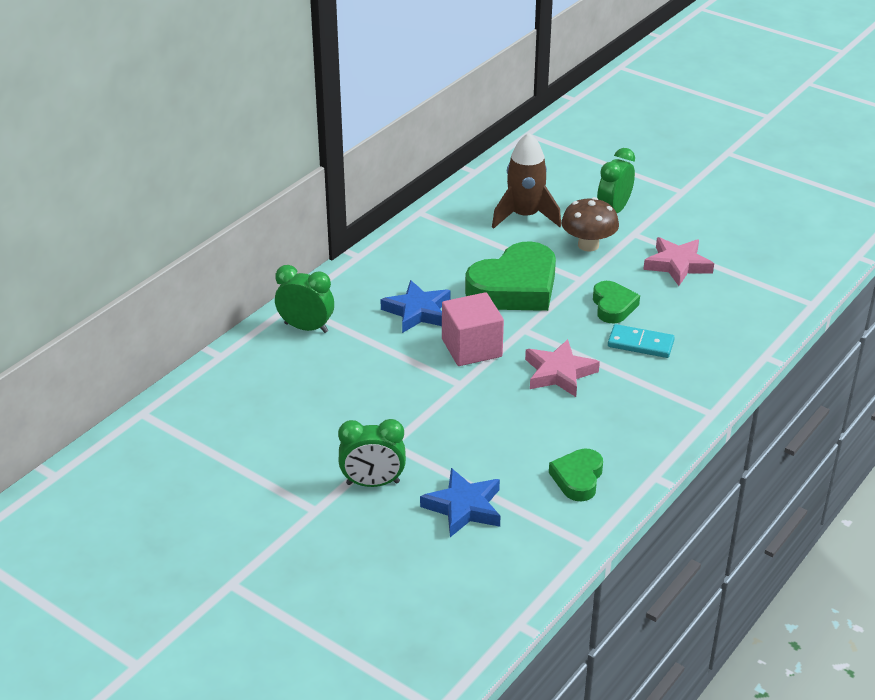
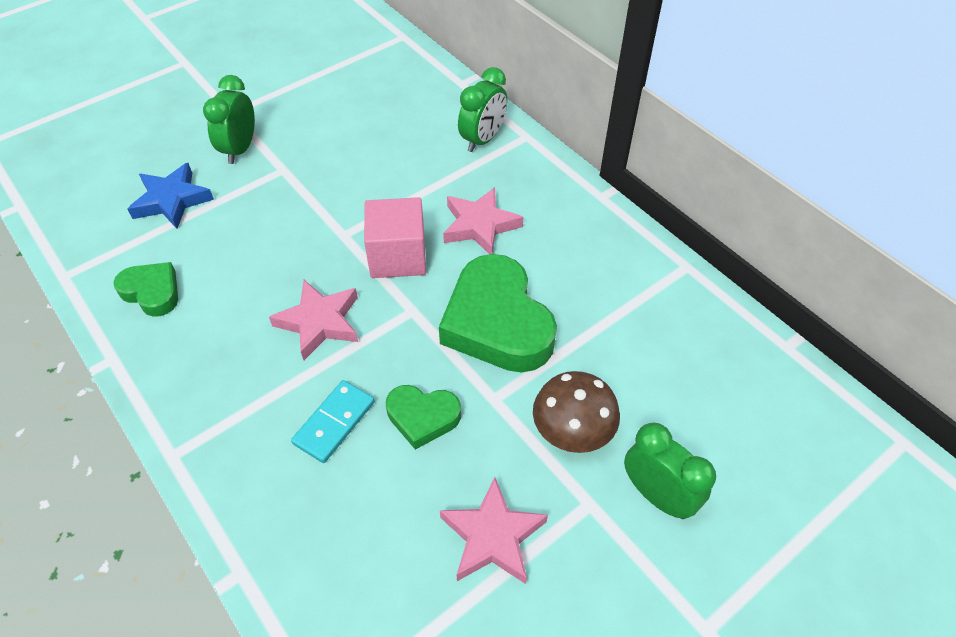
camera: 105 degrees right, 15 degrees up
blue star [380,280,450,333] -> pink star [443,187,524,254]
brown rocket [492,133,561,229] -> none

